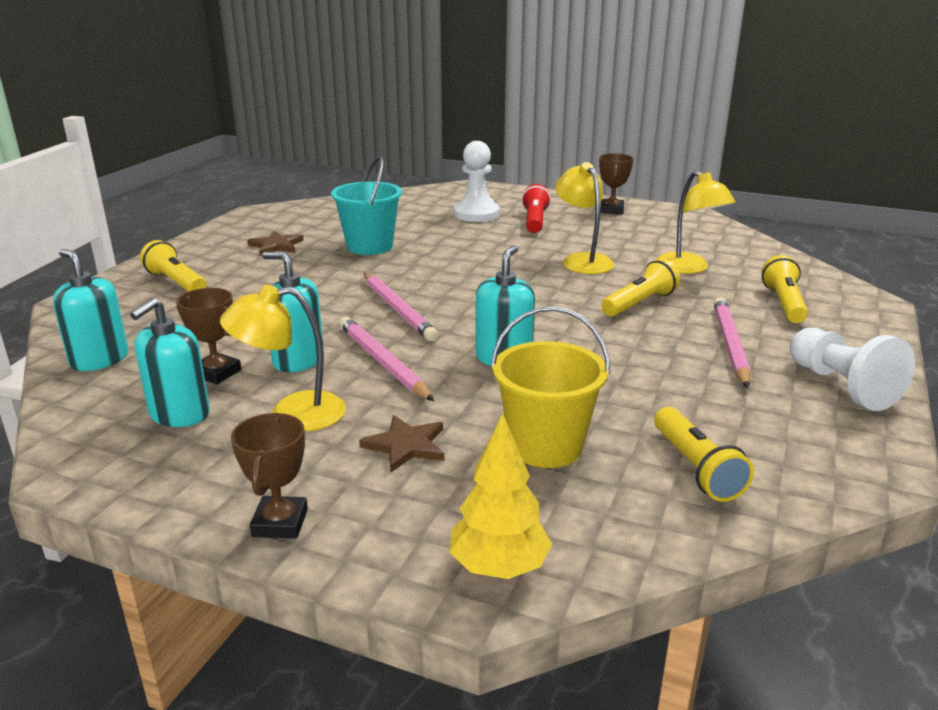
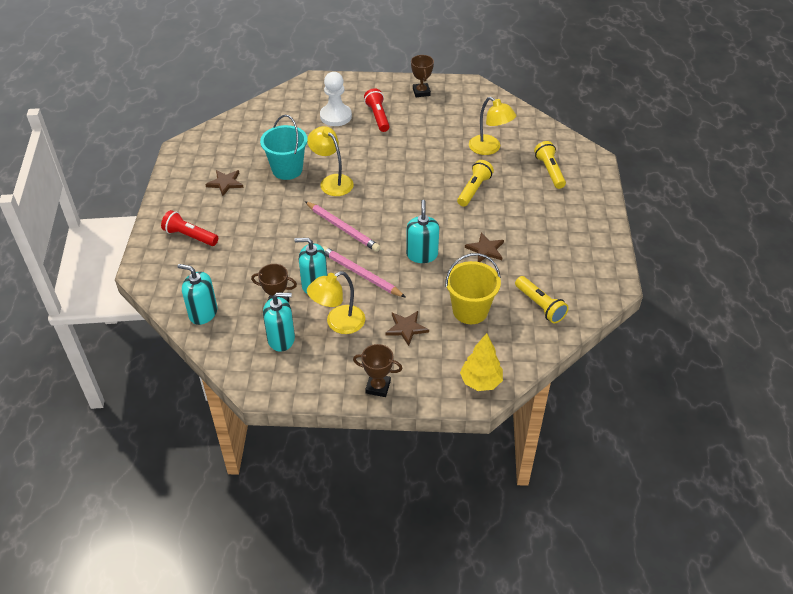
camera: 20 degrees left, 20 degrees up
turquoise soap dispenser [130,298,210,427] -> turquoise soap dispenser turned 105 degrees counterclockwise [263,293,295,352]
yellow flashlight [140,240,206,292] -> red flashlight [161,210,218,246]
brown trophy [231,413,308,539] -> brown trophy turned 60 degrees counterclockwise [353,344,403,397]
yellow lamp [555,162,614,274] -> yellow lamp moved to [307,126,354,196]
pink pencil [714,297,751,388] -> none
white pawn [790,328,915,411] -> none
none -> brown star [465,233,504,262]

